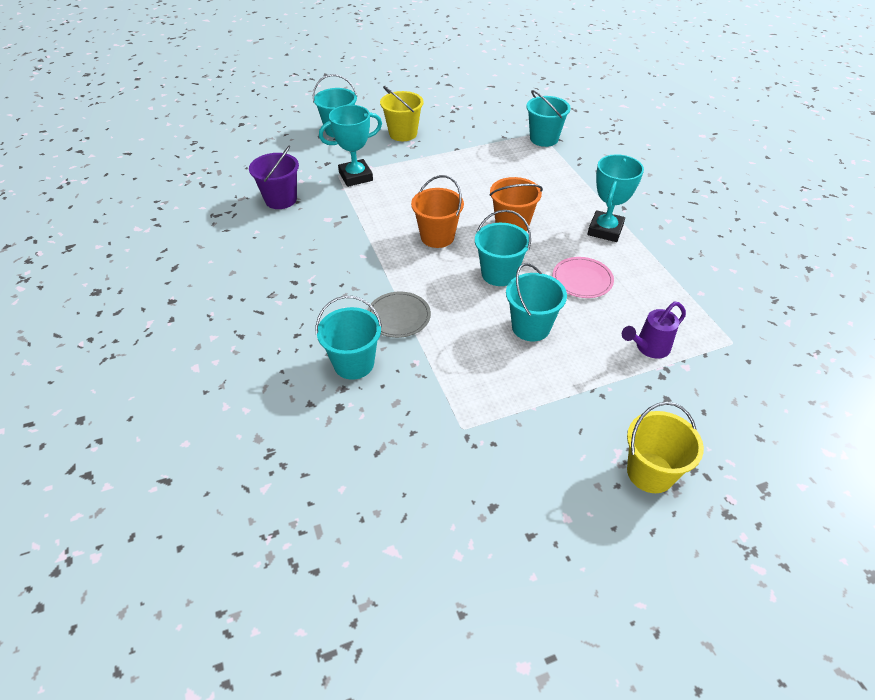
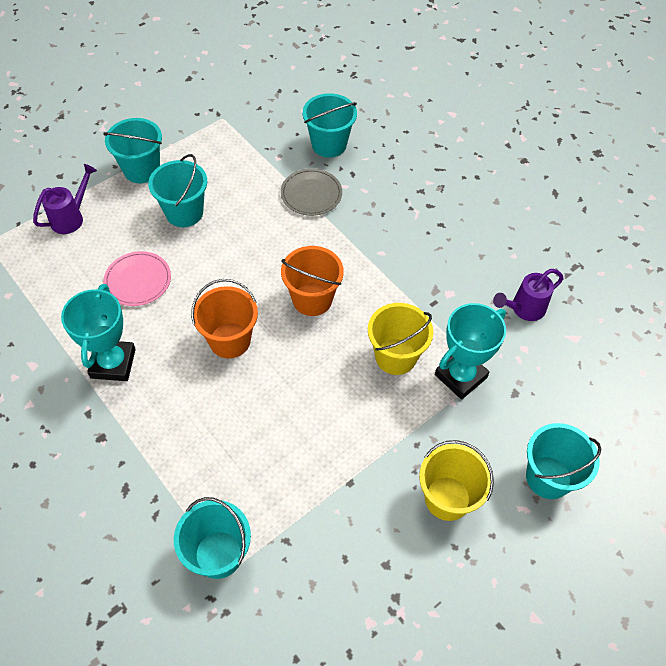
camera: 160 degrees right, 10 degrees up
purple bucket [249,146,299,209] -> purple watering can [493,269,564,321]
turquoise bucket [475,210,531,286] -> turquoise bucket moved to [103,118,162,183]
yellow bucket [627,402,704,493] -> yellow bucket moved to [368,303,433,375]

